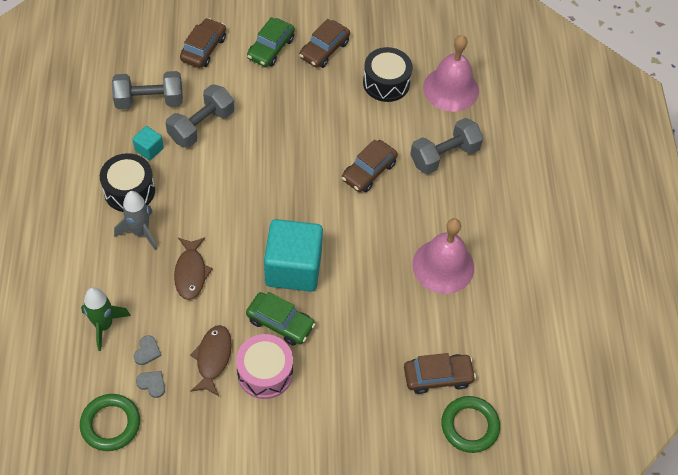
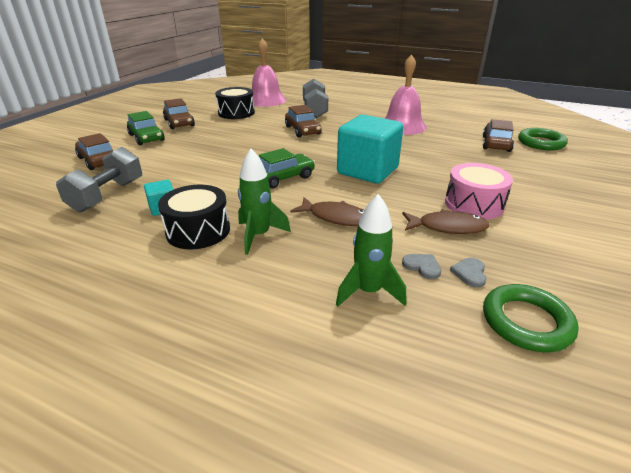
camera: 60 degrees left, 25 degrees down
grey rocket [114,191,157,251] -> green rocket [238,149,291,255]
grey heart [136,371,165,398] -> grey heart turned 45 degrees counterclockwise [450,258,487,288]
grey dumbbell [165,84,234,148] -> none
brown fish [190,325,232,396] -> brown fish turned 150 degrees clockwise [402,209,490,234]
green car [246,292,316,346] -> green car moved to [259,148,315,189]

